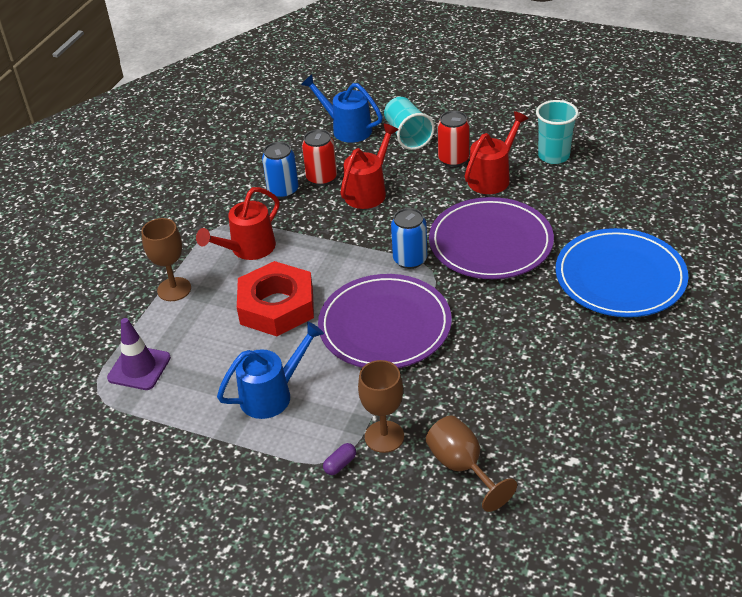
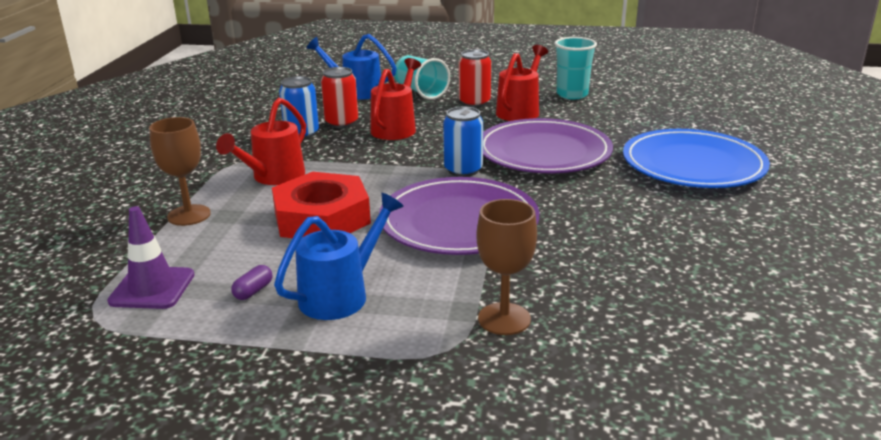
camera: 15 degrees left, 15 degrees down
purple capsule [323,443,356,475] -> purple capsule moved to [231,265,272,300]
brown goblet [426,415,517,512] -> none

